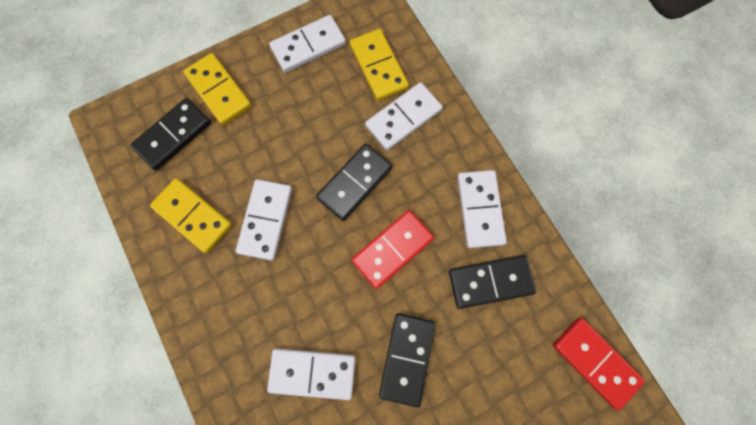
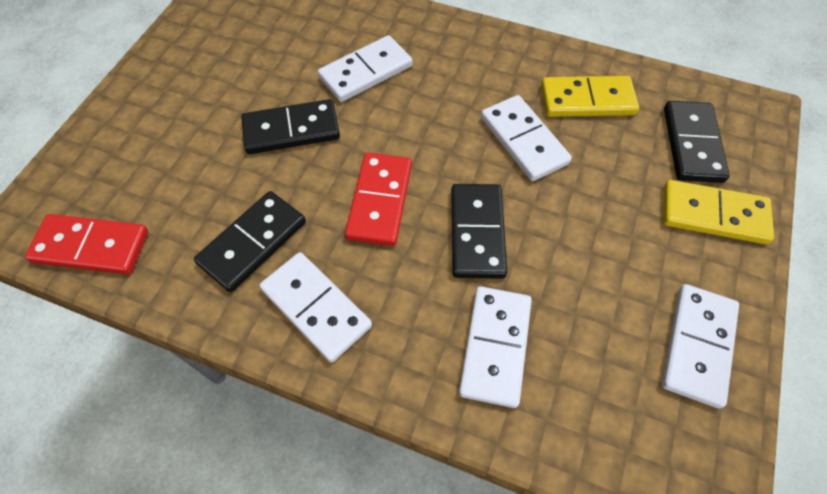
camera: 140 degrees right, 15 degrees down
yellow domino [350,29,409,101] -> none
black domino [379,313,436,408] -> black domino turned 75 degrees counterclockwise [241,99,340,154]

